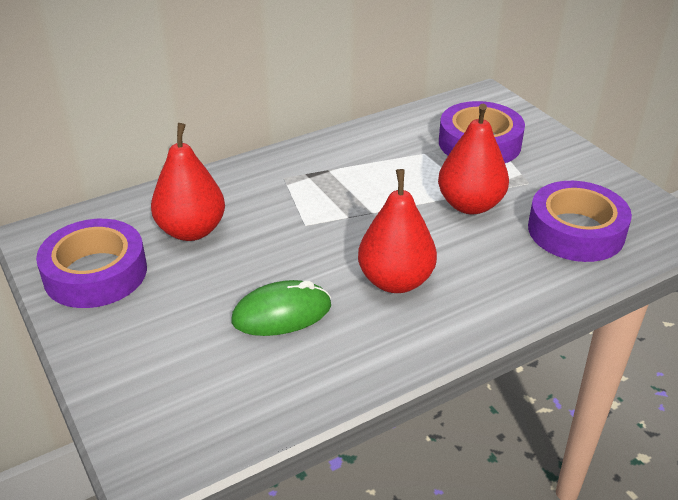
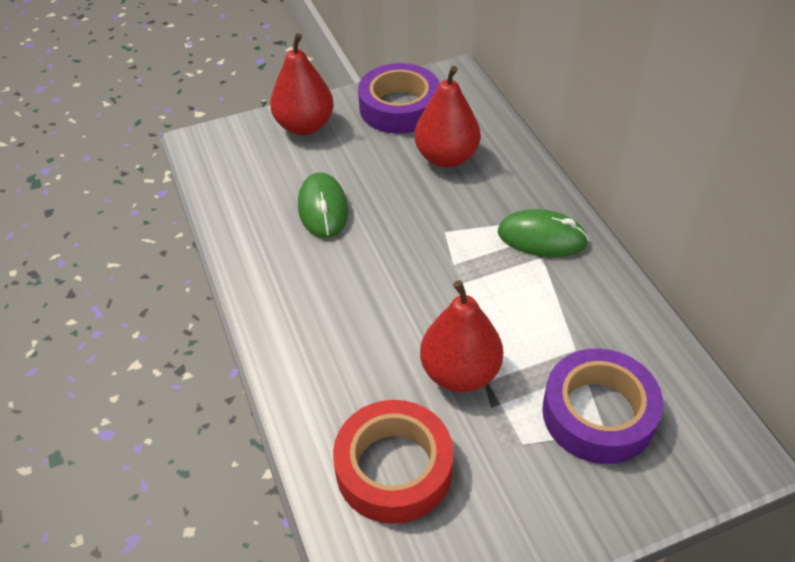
camera: 100 degrees right, 10 degrees up
red pear [358,169,437,293] -> red pear moved to [270,33,334,135]
purple tape [528,181,632,262] -> red tape [333,400,453,524]
none -> green mouse [498,209,589,257]

